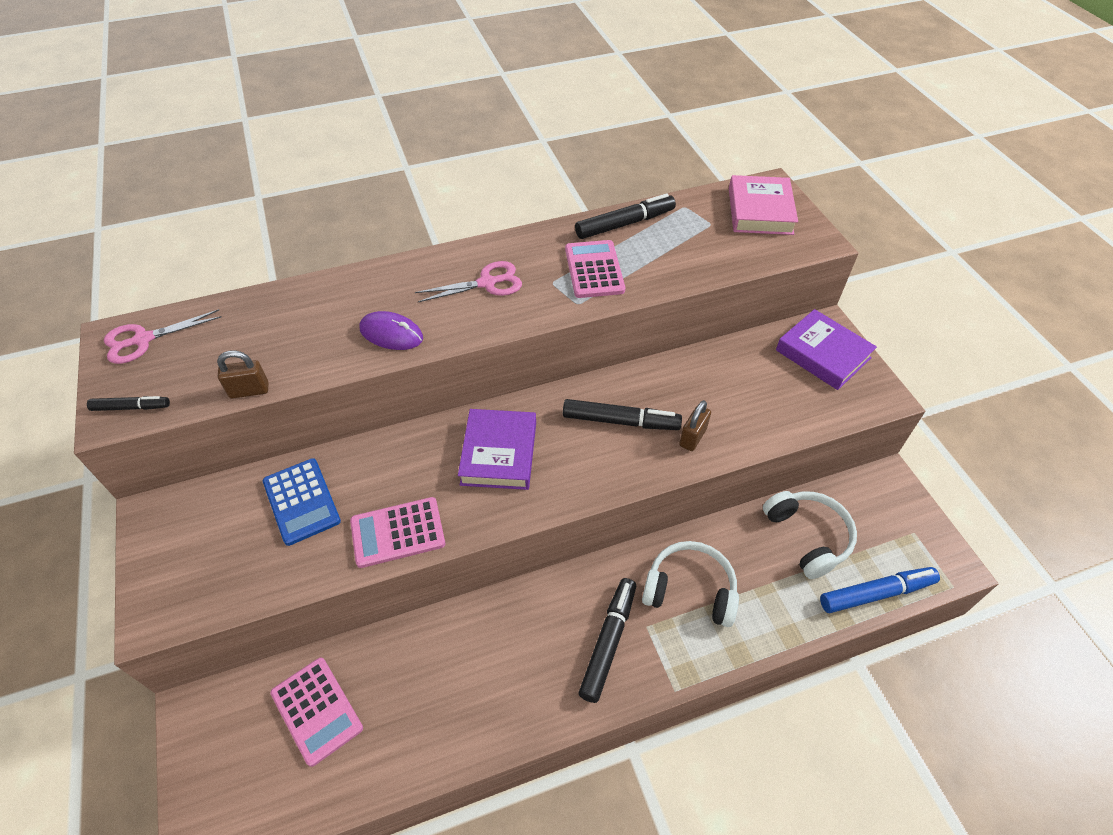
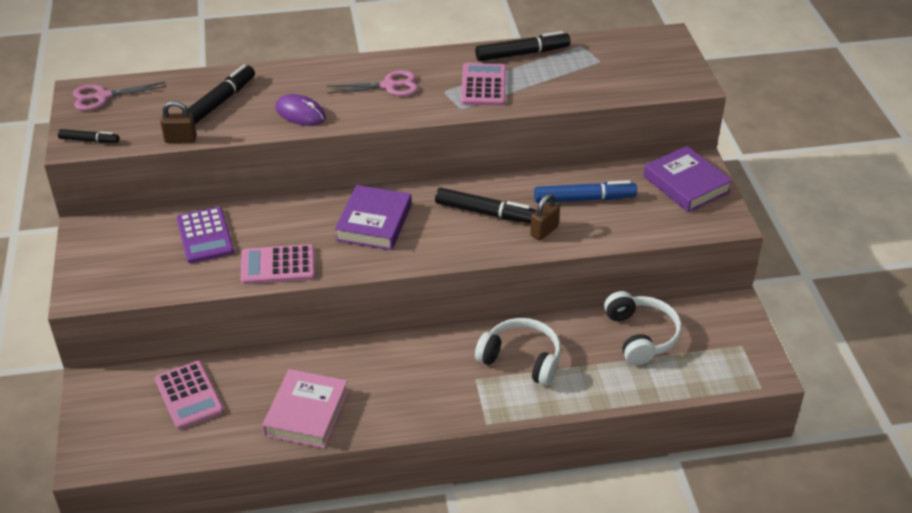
camera: 10 degrees right, 10 degrees down
blue calculator [263,458,341,546] -> purple calculator [177,207,234,263]
black marker [579,578,636,703] -> black marker moved to [181,65,255,124]
pink book [729,175,798,235] -> pink book moved to [262,369,348,448]
blue marker [820,567,940,613] -> blue marker moved to [534,180,637,203]

